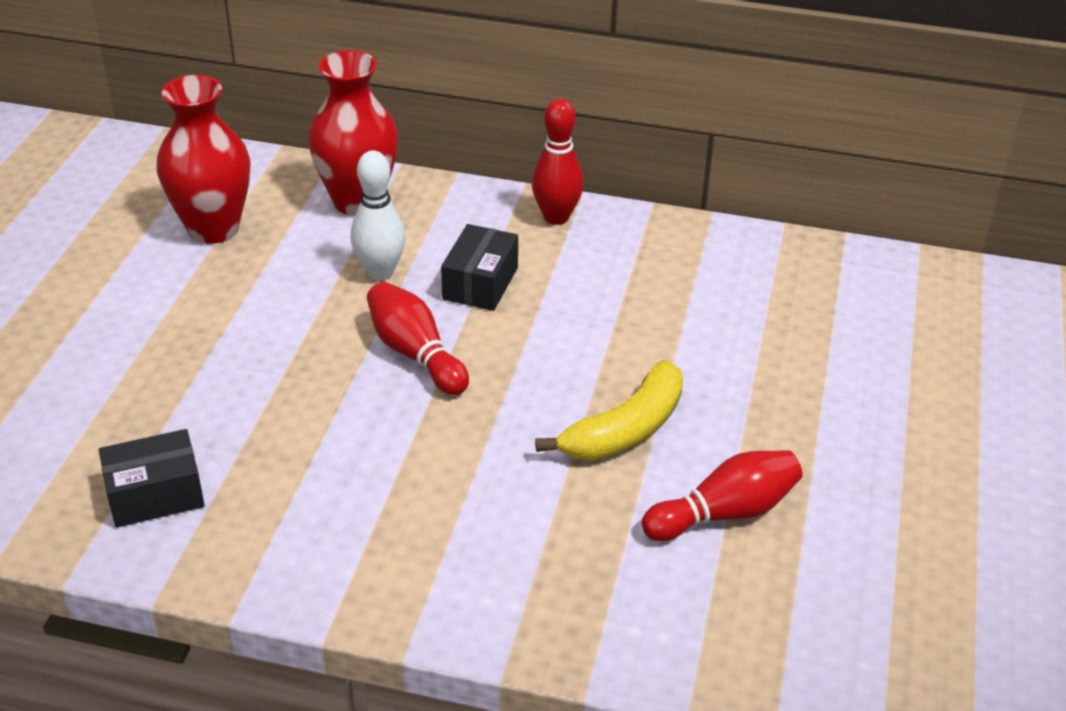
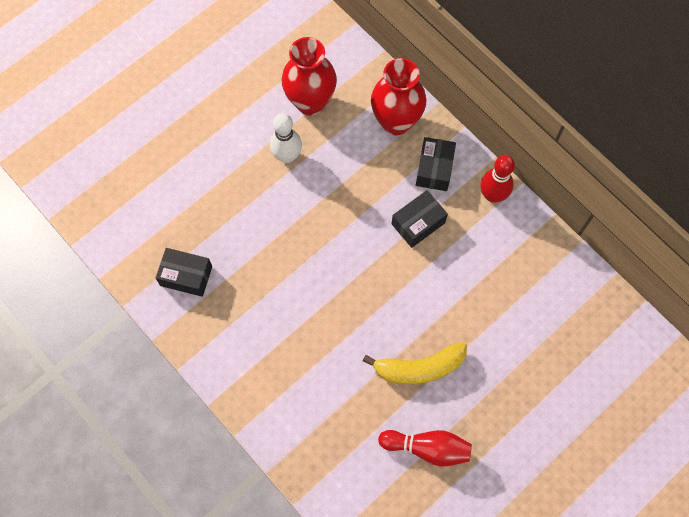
camera: 35 degrees right, 30 degrees up
white bowling pin [351,150,405,281] -> white bowling pin moved to [270,113,302,163]
red bowling pin [367,282,469,395] -> none
none -> black box [416,137,456,191]

